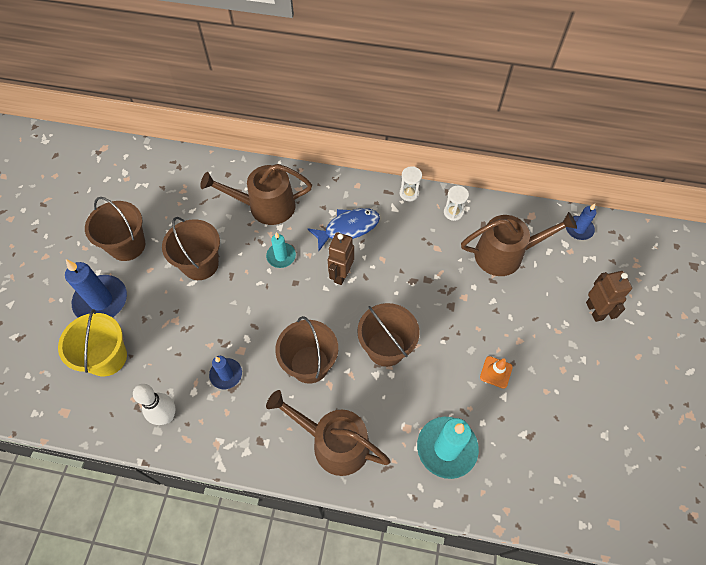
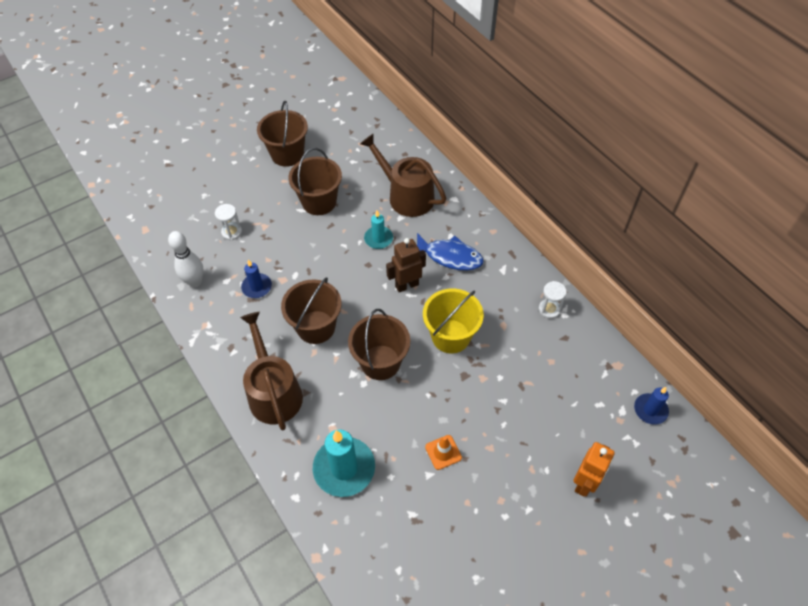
camera: 45 degrees right, 5 degrees down
yellow bucket [58,309,127,377] -> yellow bucket moved to [423,288,484,353]
blue candle [65,259,127,318] -> none
white hourglass [400,166,422,201] -> white hourglass moved to [215,204,242,240]
brown watering can [461,212,577,276] -> none
brown robot [586,271,632,322] -> orange robot [574,442,615,497]

